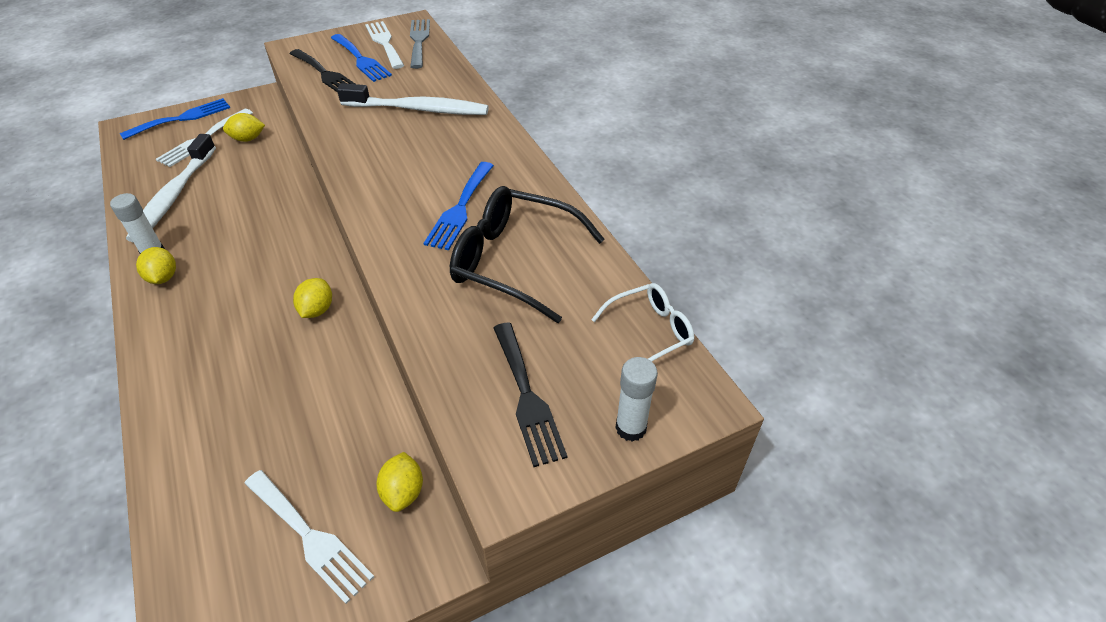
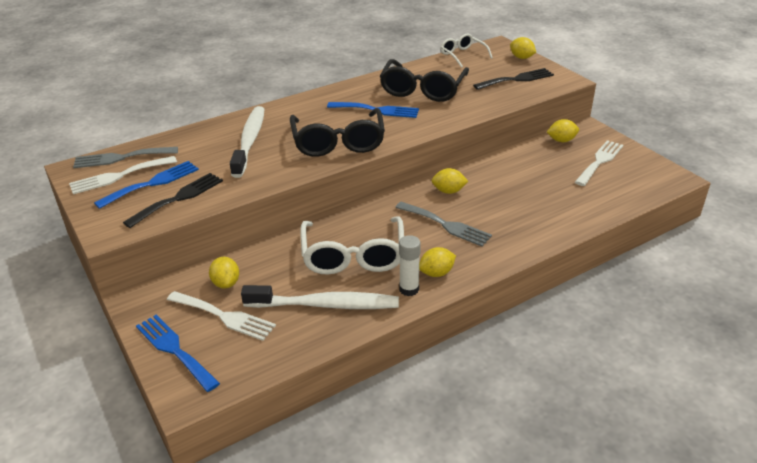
camera: 95 degrees left, 10 degrees down
white glue stick [615,357,658,442] -> yellow lemon [510,37,536,59]
none -> black glasses [290,108,385,157]
none -> white glasses [300,216,404,275]
none -> grey fork [395,202,492,246]

